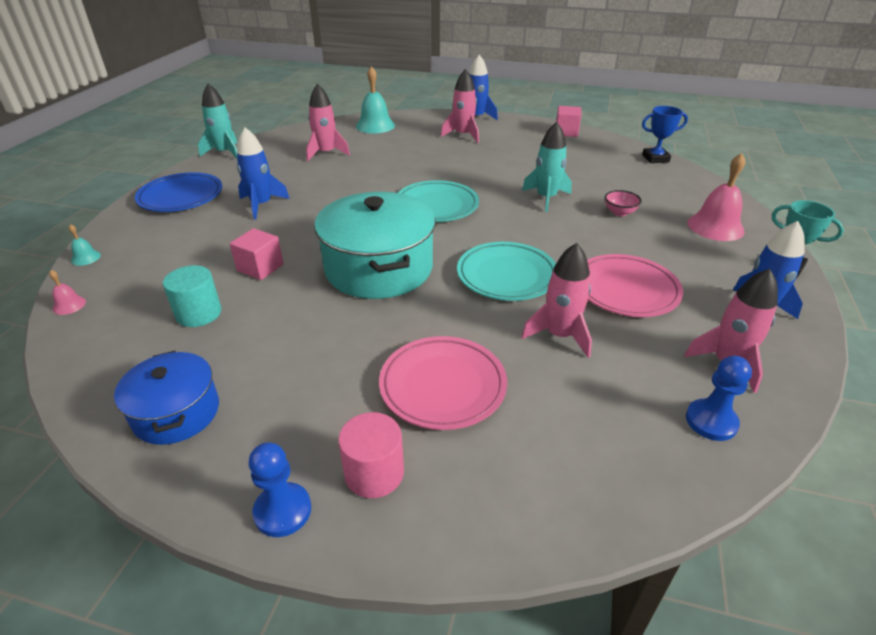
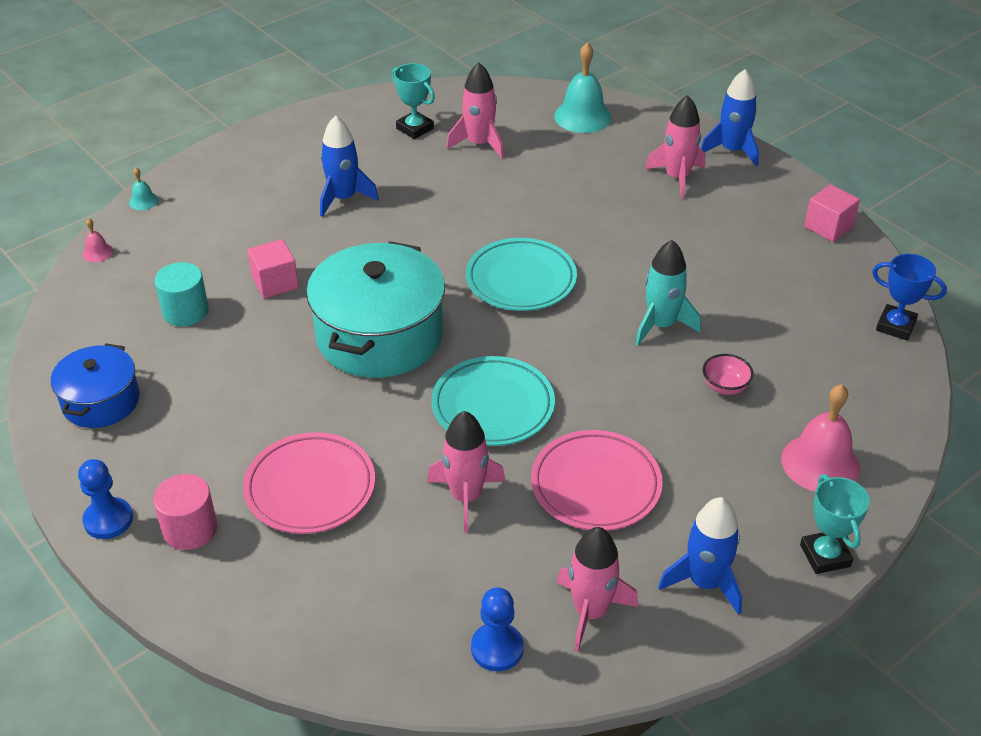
camera: 35 degrees right, 5 degrees up
blue plate [135,172,222,212] -> none
turquoise rocket [198,84,238,160] -> none
none -> turquoise trophy [392,63,435,139]

